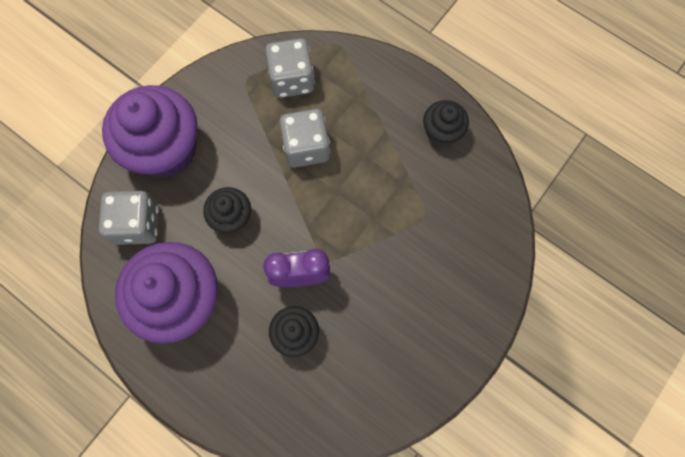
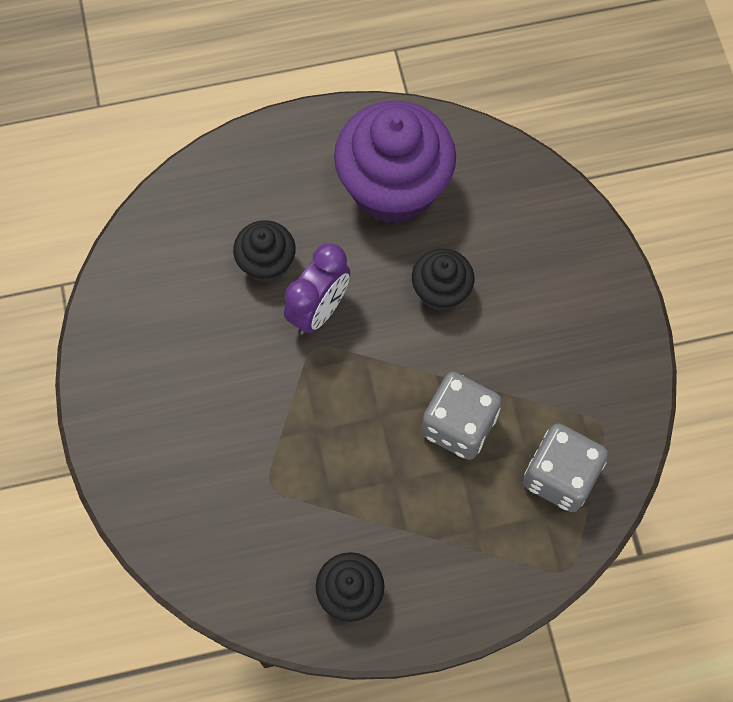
camera: 130 degrees right, 5 degrees down
grey dice [99,191,159,245] -> none
purple cupcake [102,85,198,178] -> none

